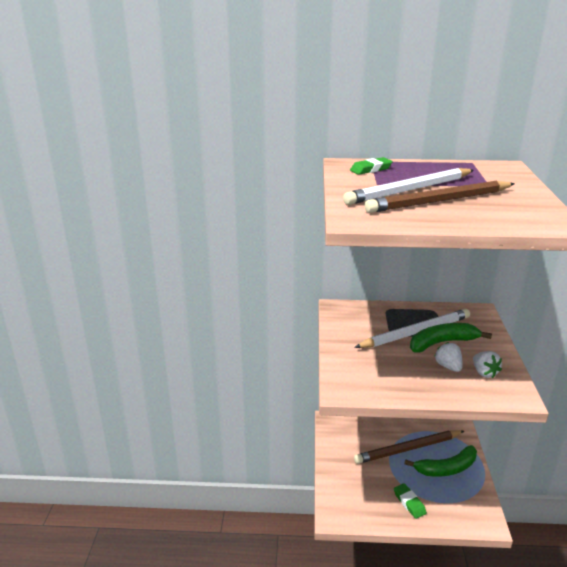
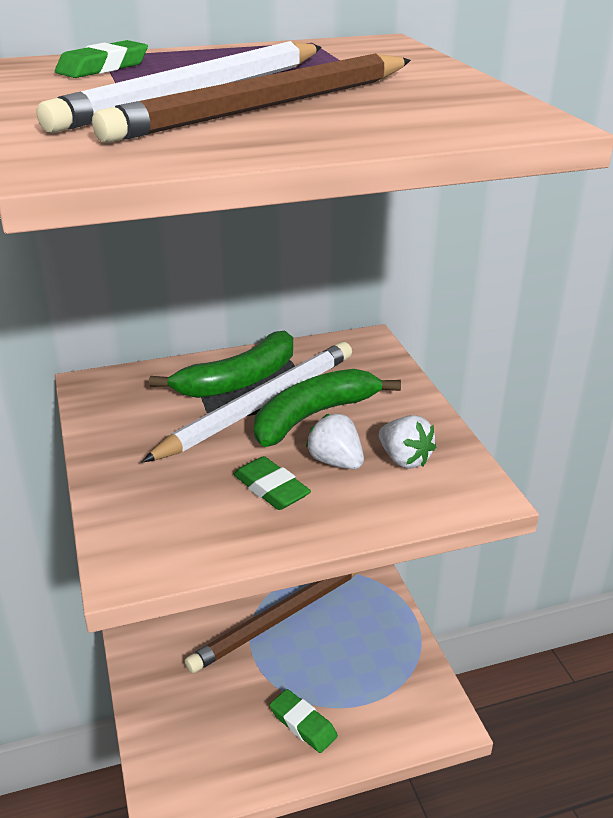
camera: 20 degrees left, 5 degrees up
green banana [404,445,477,477] -> green banana moved to [149,331,293,398]
none -> green eraser [233,456,311,510]

